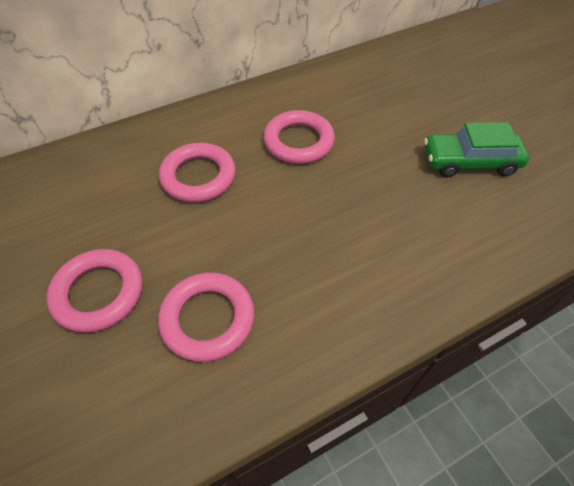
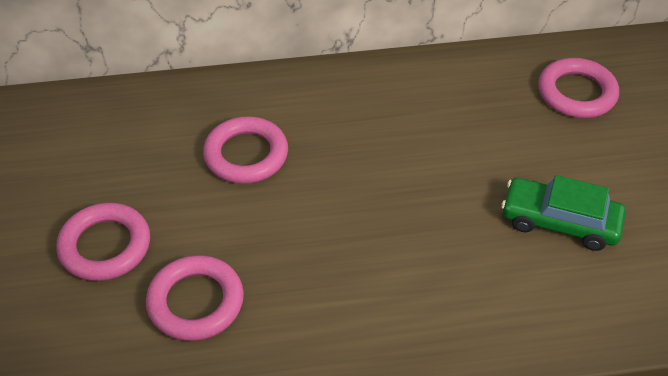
camera: 20 degrees right, 5 degrees down
pink ring [263,110,335,164] -> pink ring moved to [538,58,619,118]

